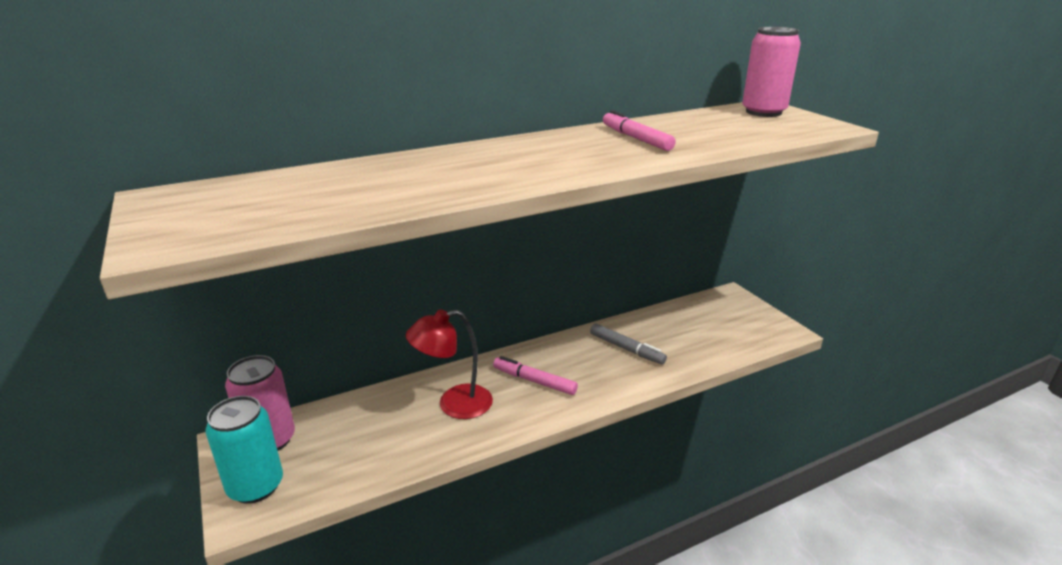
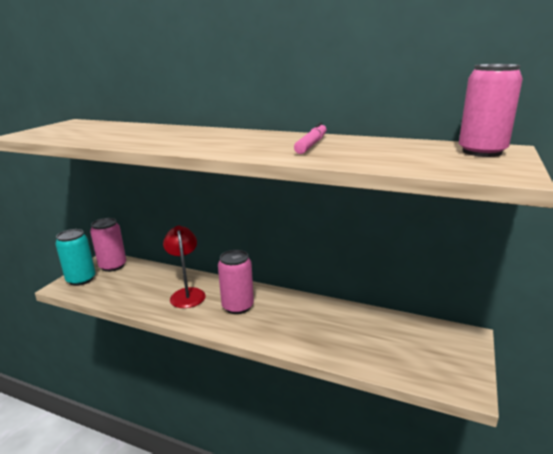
camera: 50 degrees right, 5 degrees down
red lamp [406,310,493,419] -> red lamp turned 45 degrees clockwise [163,226,206,308]
pink marker [493,356,578,395] -> pink can [218,250,254,314]
grey marker [590,323,667,364] -> none

